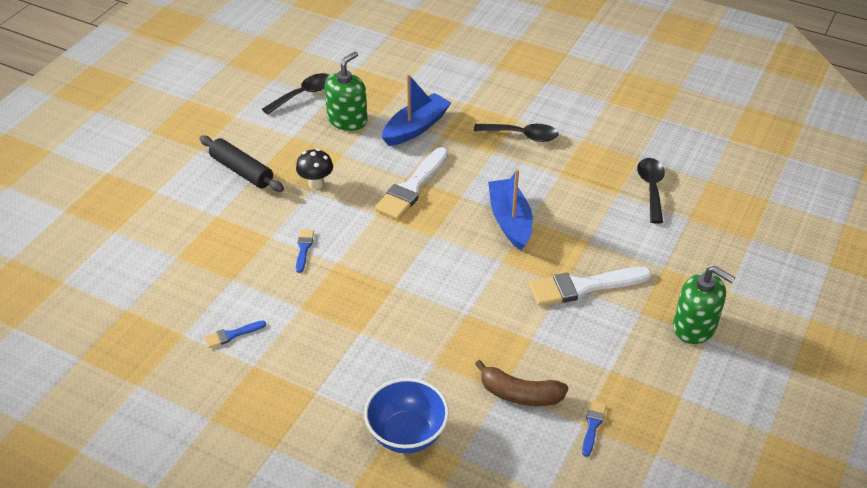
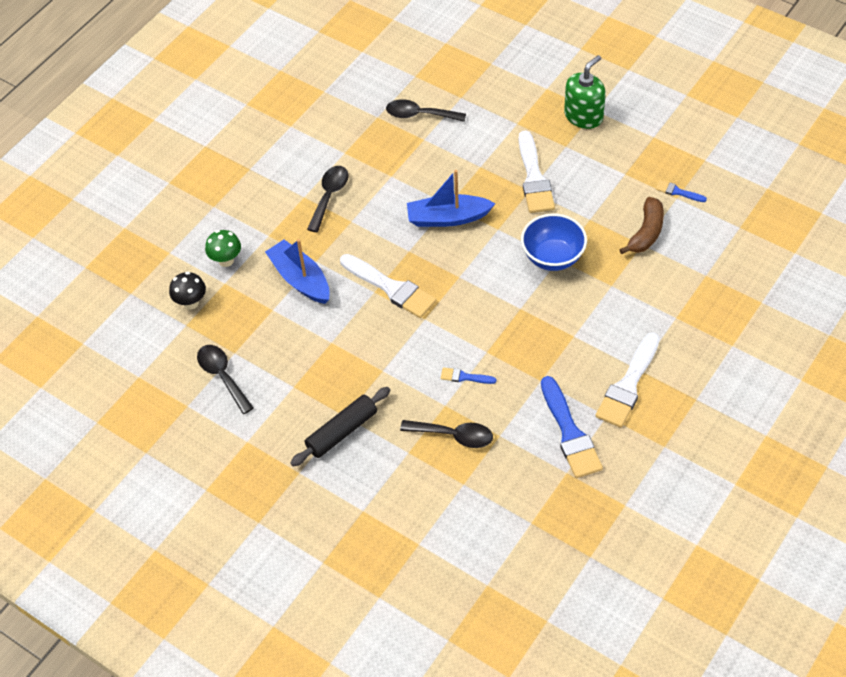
camera: 80 degrees left, 10 degrees up
blue brush [204,321,266,348] -> blue brush [541,376,603,478], size x2.10
black mushroom [296,149,333,189] -> black mushroom moved to [169,272,206,310]
green soap dispenser [325,51,368,131] -> none
blue bowl [364,378,449,453] -> blue bowl moved to [521,214,587,271]
none -> green mushroom [205,230,241,267]
none -> black spoon [400,420,493,448]
none -> white brush [596,332,660,427]

